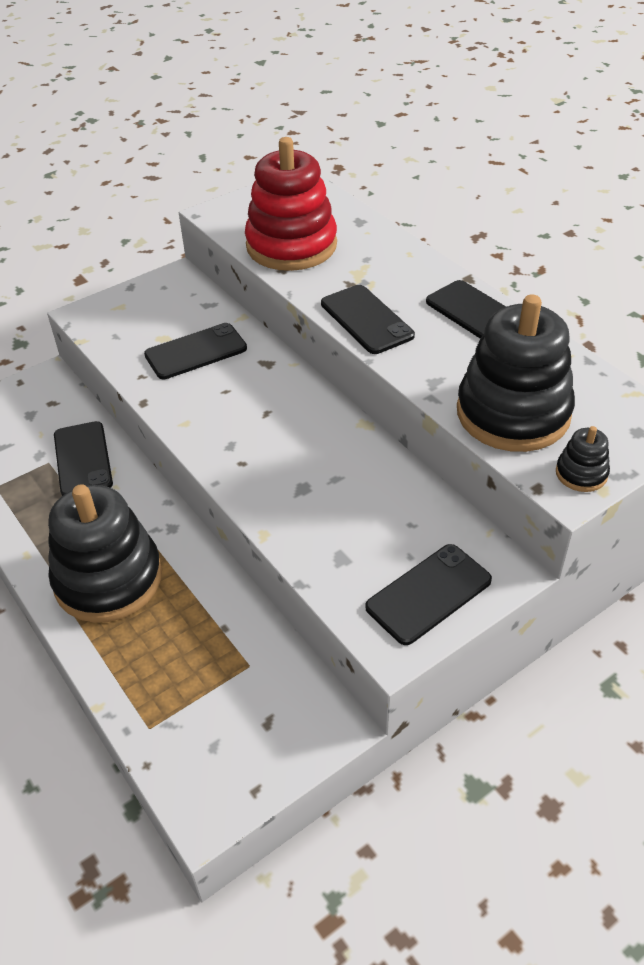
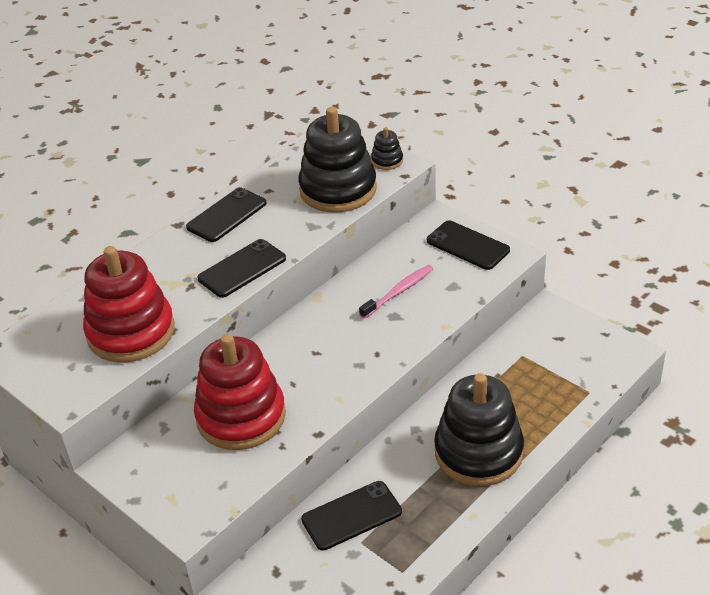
camera: 100 degrees left, 5 degrees down
black phone [144,323,247,379] -> red stacking toy [194,334,286,450]
none -> pink toothbrush [359,265,433,319]

